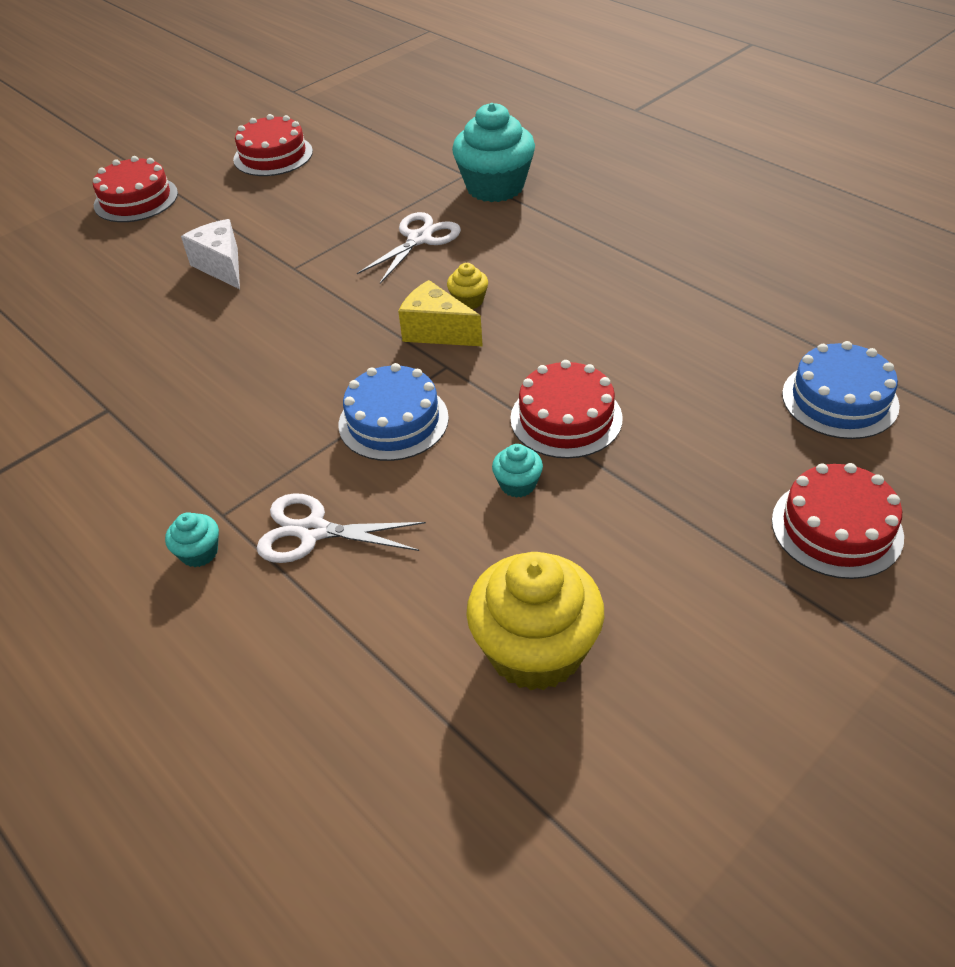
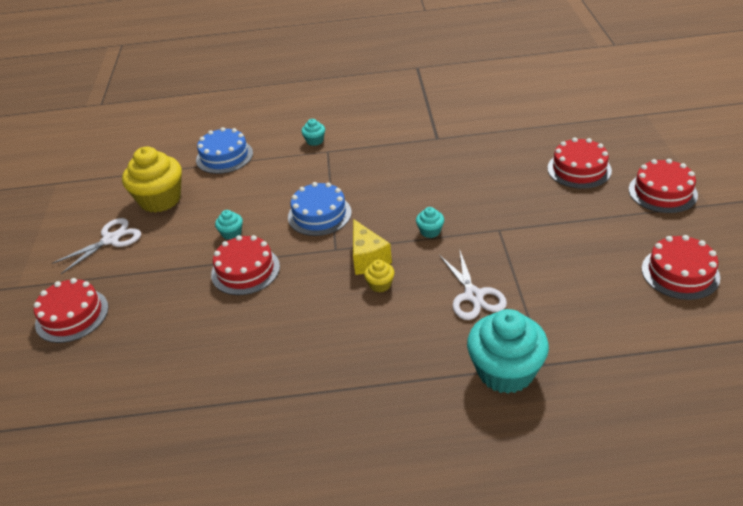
camera: 130 degrees right, 5 degrees down
white cheese [181,219,240,289] -> none
white scissors [257,493,426,563] -> white scissors moved to [52,218,141,274]
yellow cheese [398,280,483,346] -> yellow cheese turned 90 degrees clockwise [353,219,392,275]
blue cake [782,341,900,439] -> blue cake moved to [196,127,253,174]
none -> turquoise cupcake [416,207,444,238]
none -> red cake [547,138,612,189]

